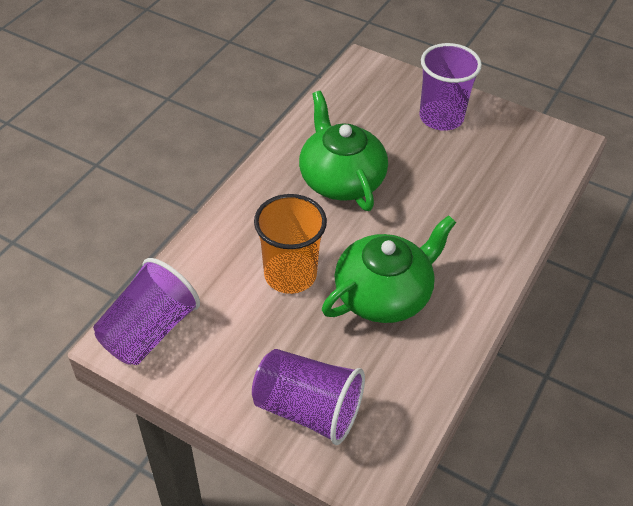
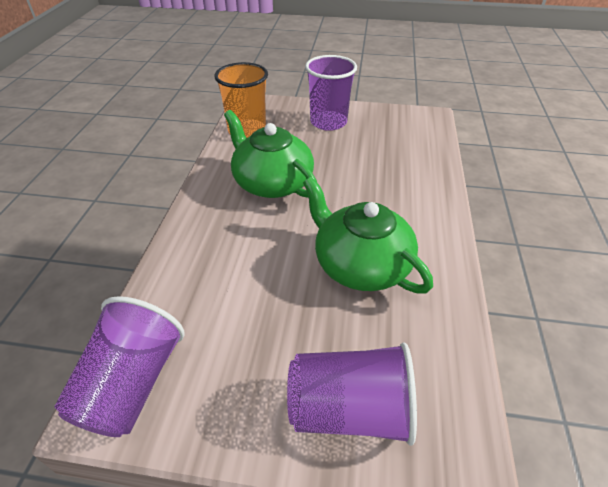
camera: 20 degrees left, 5 degrees down
orange cup [254,194,327,294] -> orange cup moved to [214,62,268,138]
green teapot [322,215,456,323] -> green teapot turned 75 degrees counterclockwise [303,177,433,293]

